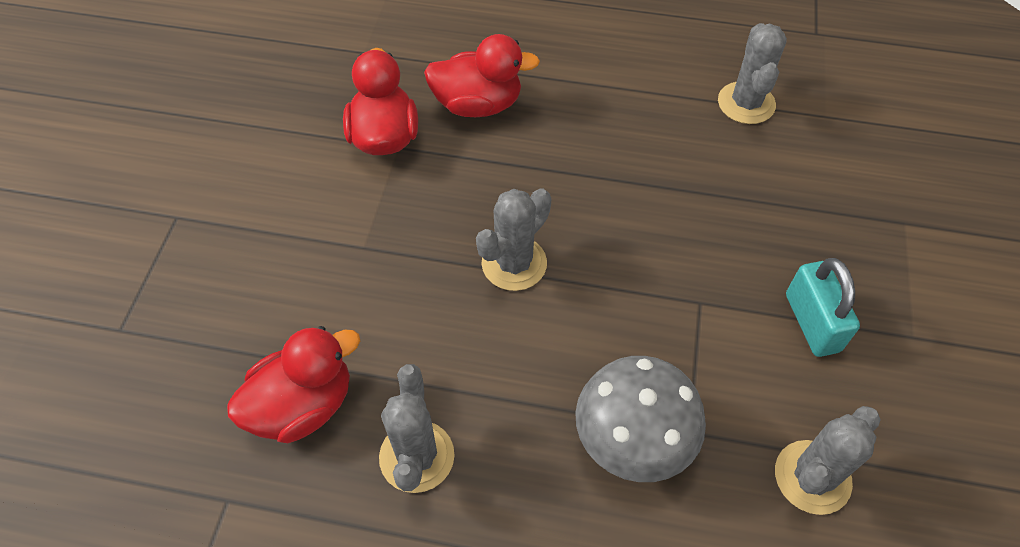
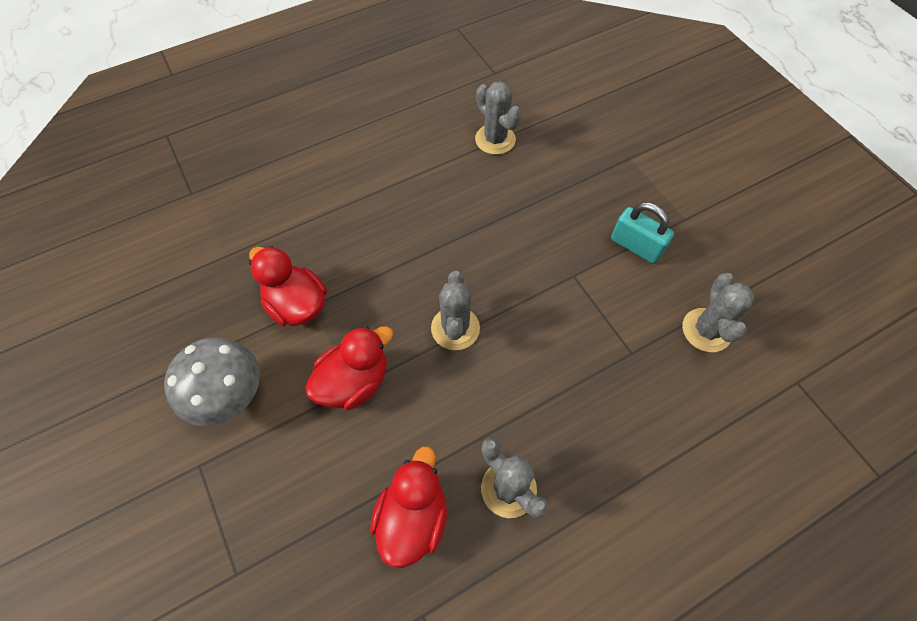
camera: 40 degrees left, 5 degrees up
red duck [424,34,540,117] -> red duck moved to [305,326,394,410]
grey mushroom [575,356,706,482] -> grey mushroom moved to [164,337,260,426]

